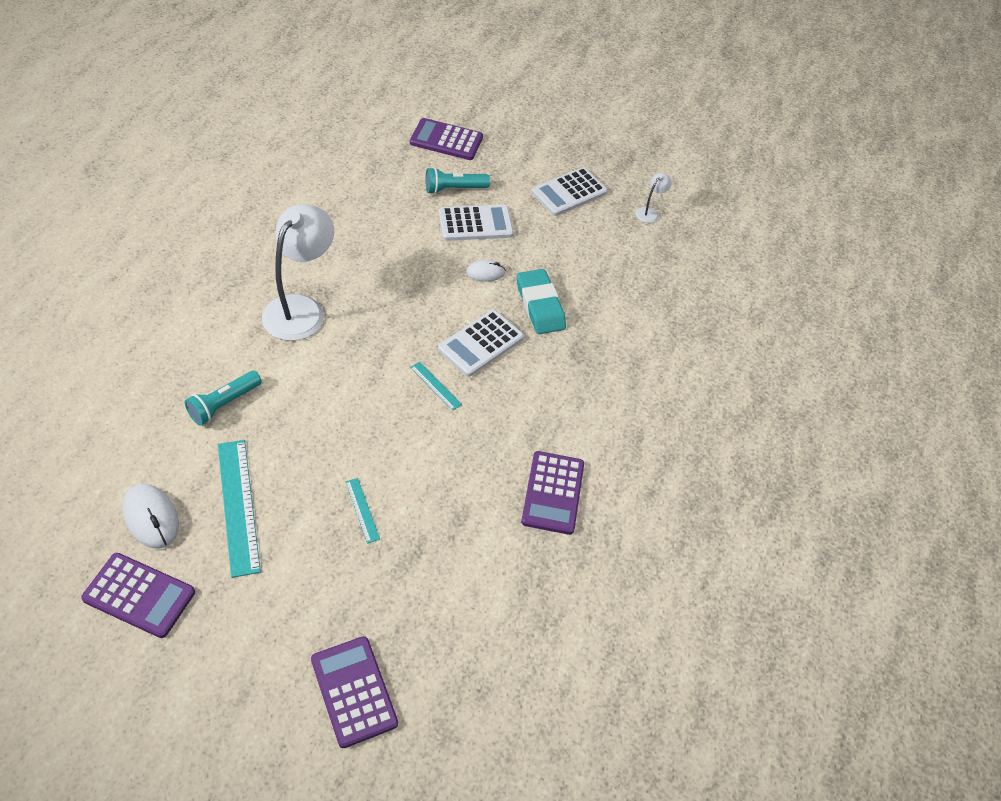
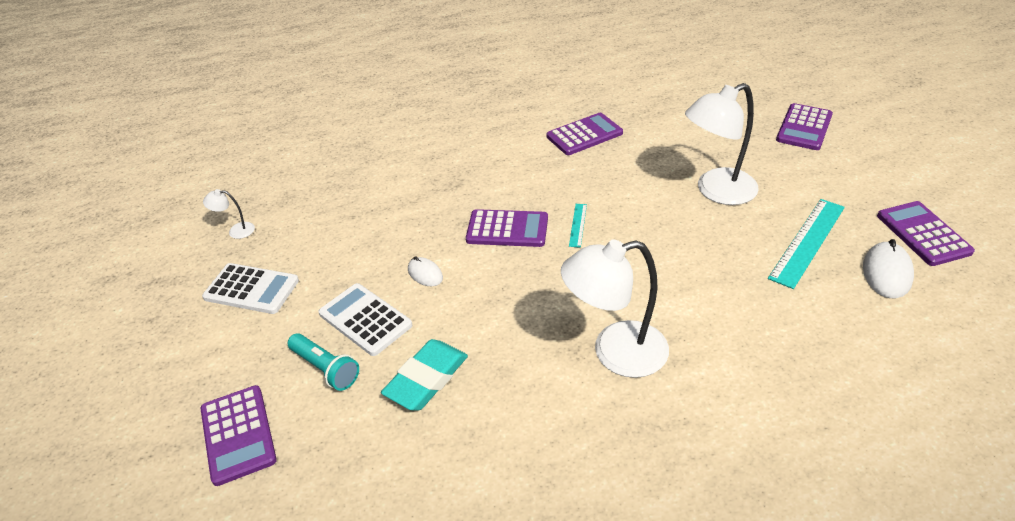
camera: 120 degrees left, 10 degrees down
turquoise flashlight [185,371,262,426] -> none
turquoise ruler [345,478,380,544] -> white lamp [685,83,759,205]
white calculator [438,310,524,377] -> purple calculator [466,209,548,247]
turquoise eraser [517,269,566,334] -> turquoise eraser moved to [381,339,468,410]

